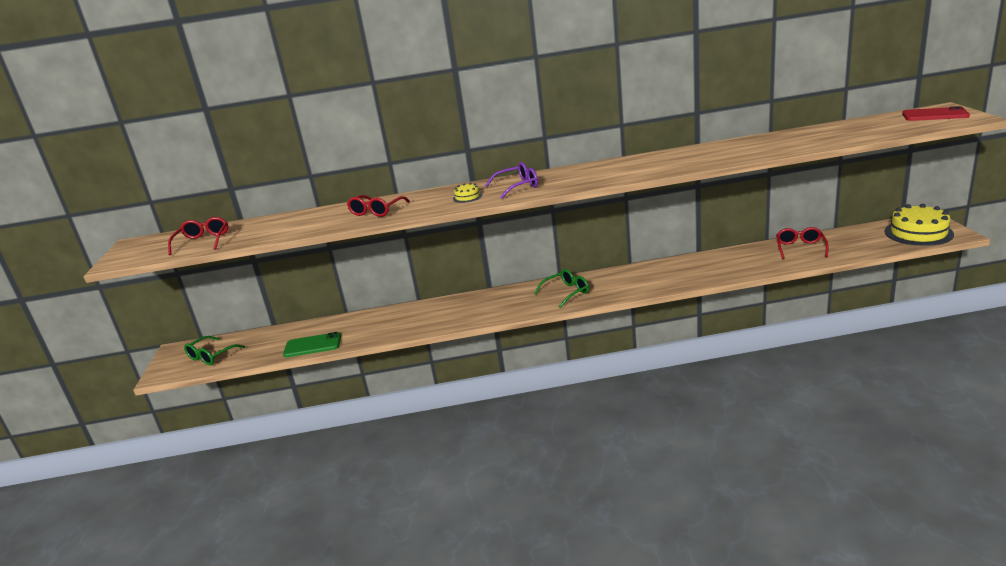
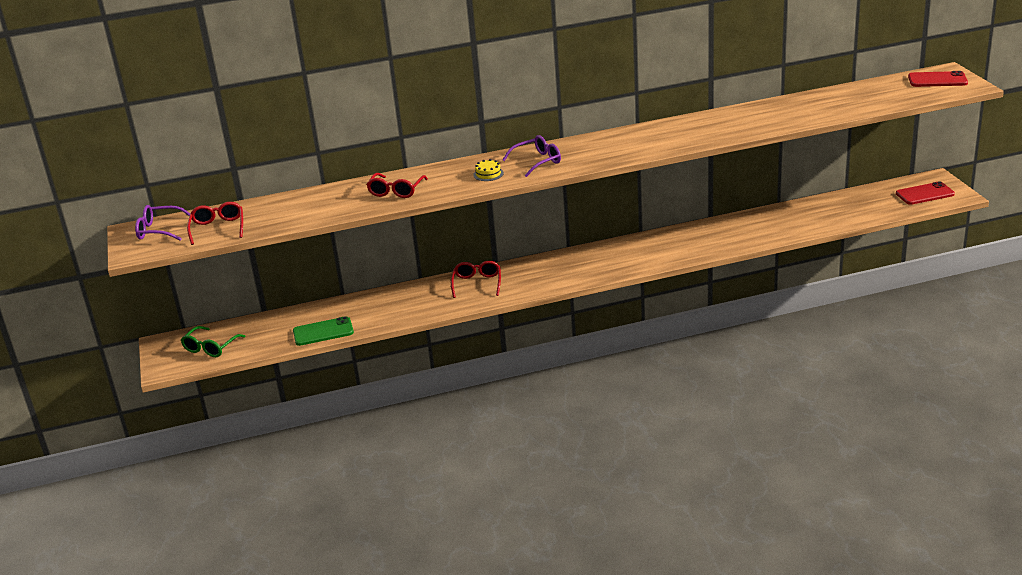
camera: 10 degrees left, 5 degrees up
green glasses [534,269,589,308] -> none
red glasses [776,227,829,259] -> red glasses moved to [451,261,501,298]
yellow cake [884,204,954,246] -> red phone [896,181,955,205]
none -> purple glasses [135,205,190,241]

